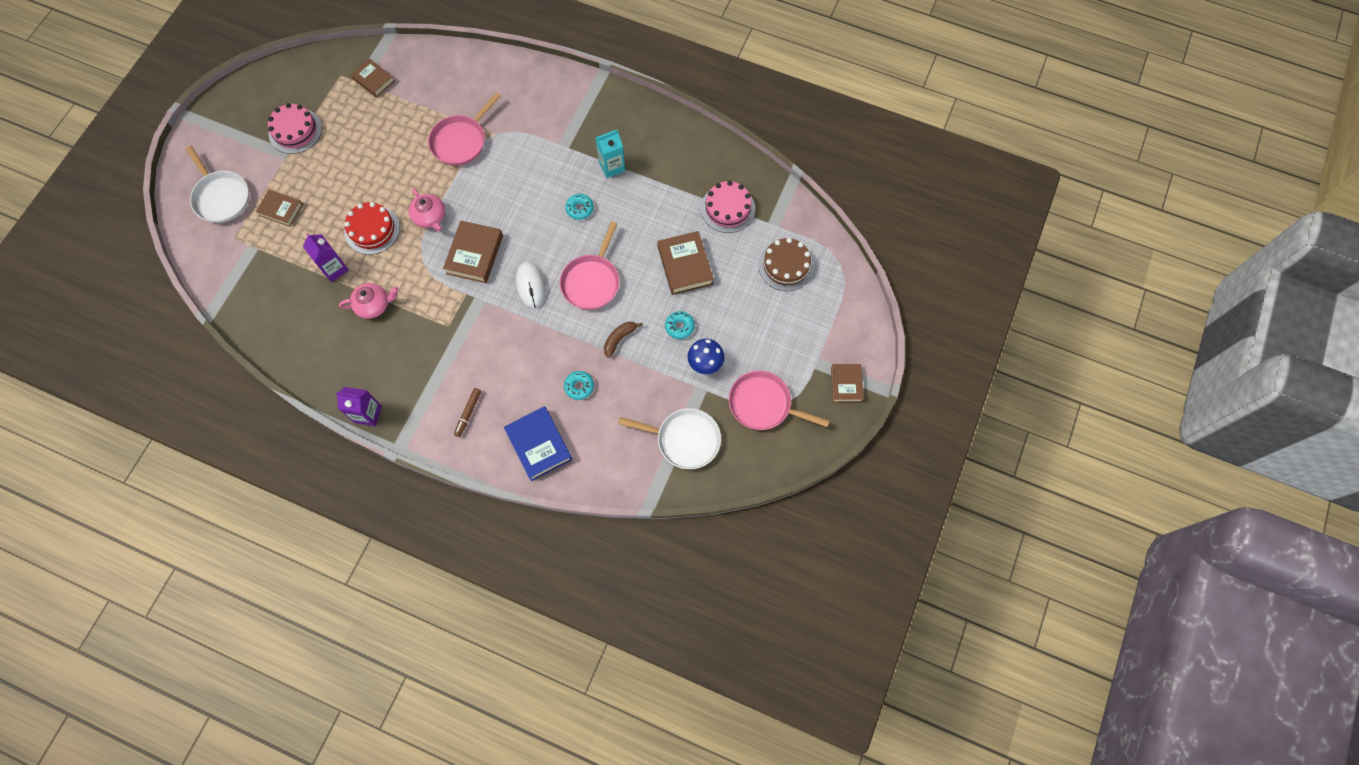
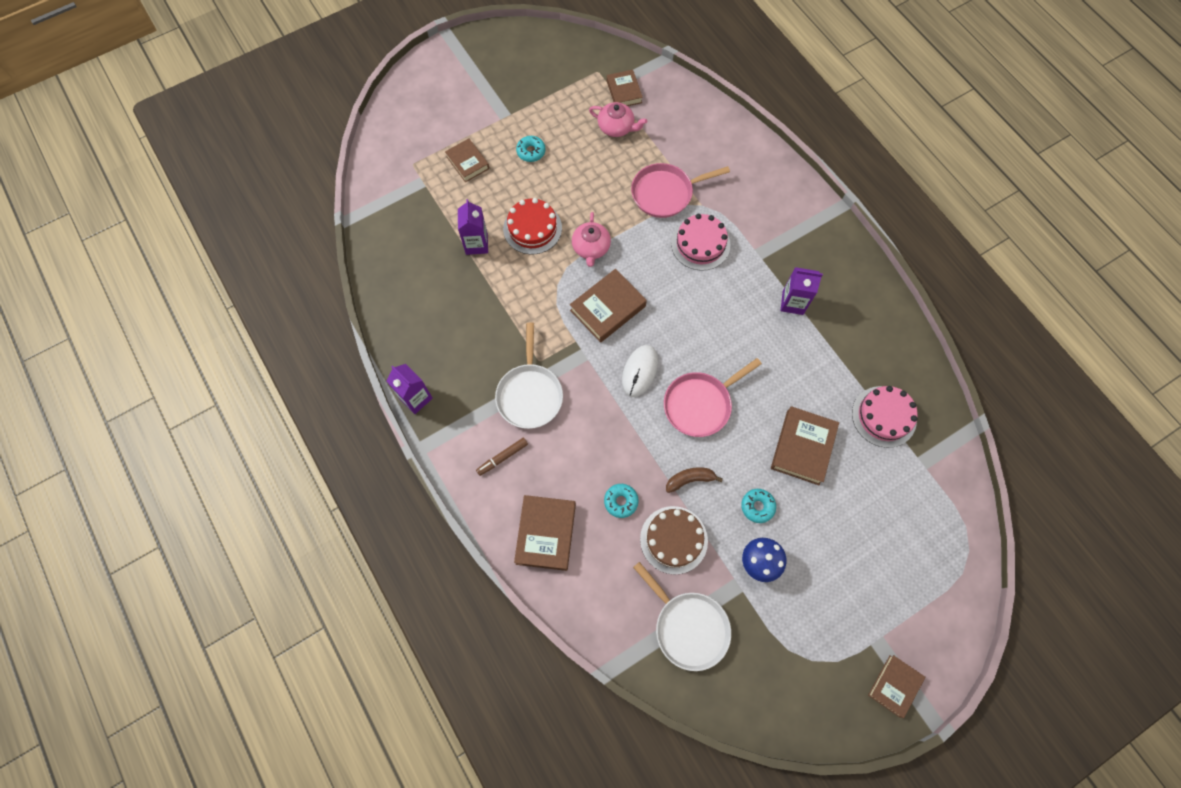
camera: 35 degrees right, 0 degrees up
white pan [186,146,249,223] -> white pan moved to [495,322,563,429]
pink cake [268,103,322,154] -> pink cake moved to [671,214,730,271]
pink teapot [339,283,399,319] -> pink teapot moved to [589,102,647,137]
blue book [504,406,572,481] -> brown book [514,495,576,571]
turquoise donut [565,194,594,220] -> turquoise donut moved to [516,136,546,162]
turquoise carton [595,130,625,178] -> purple carton [781,267,823,315]
pink pan [729,371,830,430] -> none
brown cake [758,238,814,291] -> brown cake moved to [640,506,708,574]

